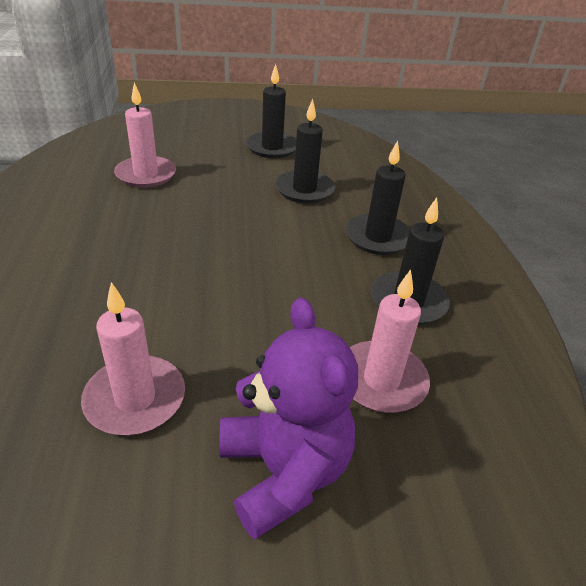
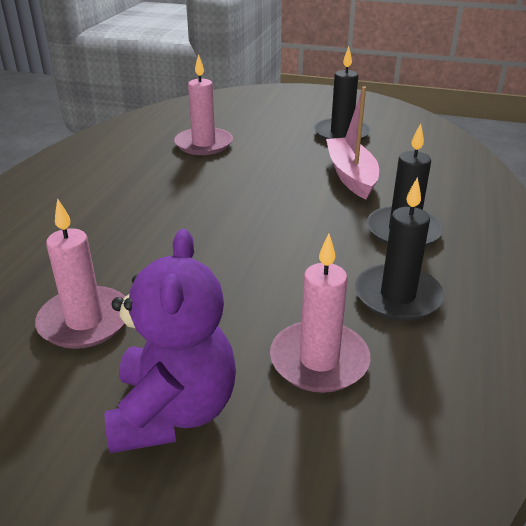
camera: 25 degrees right, 5 degrees down
black candle [275,99,335,203] -> pink boat [326,86,379,199]

